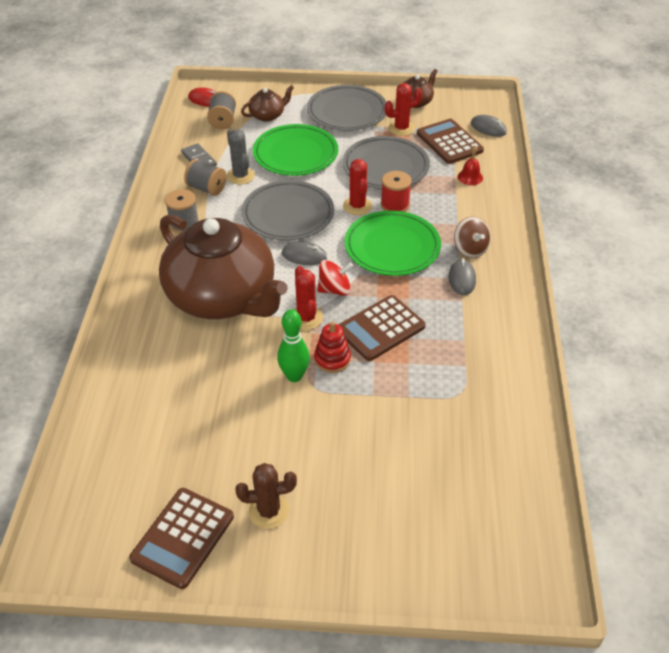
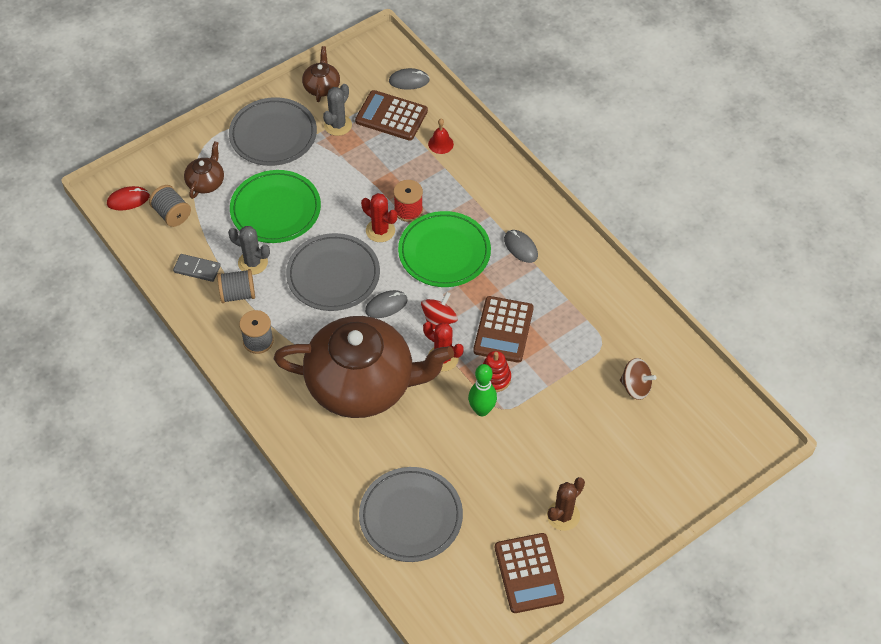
camera: 40 degrees left, 10 degrees up
grey plate [343,136,430,189] -> grey plate moved to [359,467,463,562]
red cactus [385,83,422,136] -> grey cactus [323,84,352,136]
brown spinning top [454,217,491,258] -> brown spinning top moved to [620,358,656,400]

